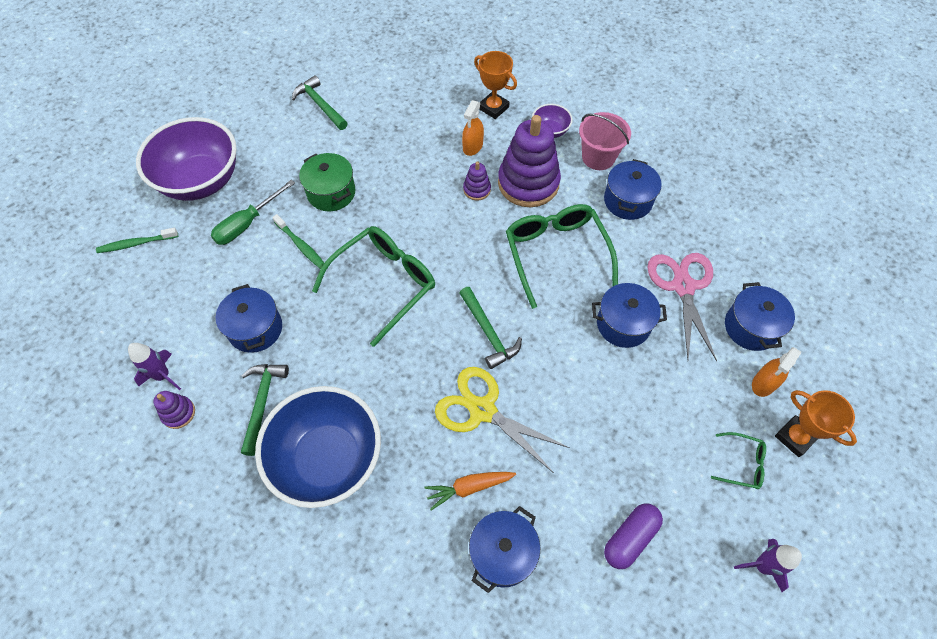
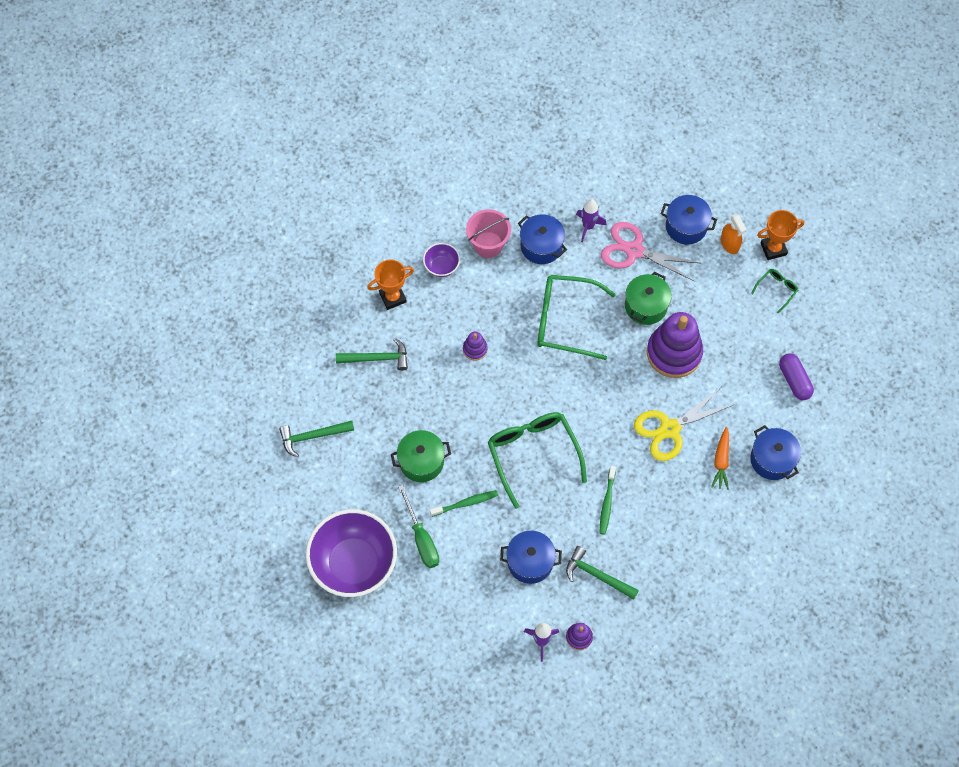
camera: 65 degrees left, 5 degrees up
green toothbrush [96,228,178,253] -> green toothbrush moved to [600,466,616,535]
blue bowl [255,386,381,508] -> none
green hammer [459,287,522,369] -> green hammer moved to [336,338,408,371]
orange spray bottle [462,100,484,156] -> none
purple stacking toy [498,115,561,207] -> purple stacking toy moved to [647,312,703,378]
blue pot [592,283,667,348] -> green pot [625,272,672,325]
purple rocket [734,539,802,592] -> purple rocket moved to [576,199,606,242]

